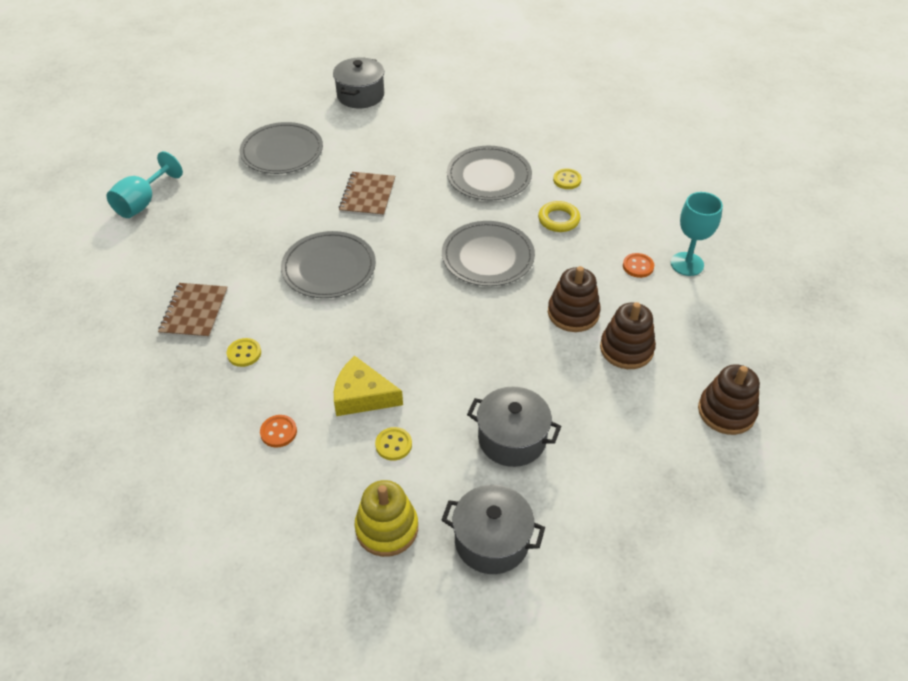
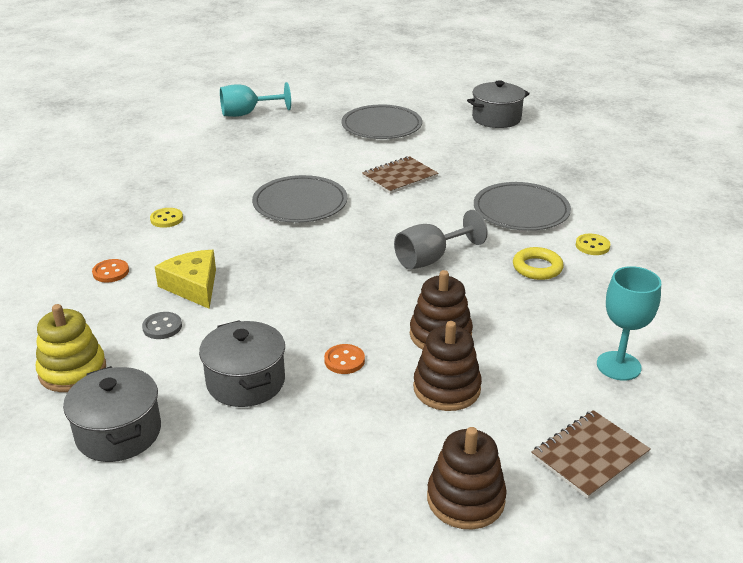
camera: 45 degrees right, 15 degrees down
brown notebook [158,283,228,338] -> brown notebook moved to [531,410,651,499]
yellow button [375,427,412,461] -> grey button [142,312,182,339]
grey plate [442,221,535,286] -> grey goblet [394,210,488,269]
orange button [623,253,654,278] -> orange button moved to [324,344,365,374]

